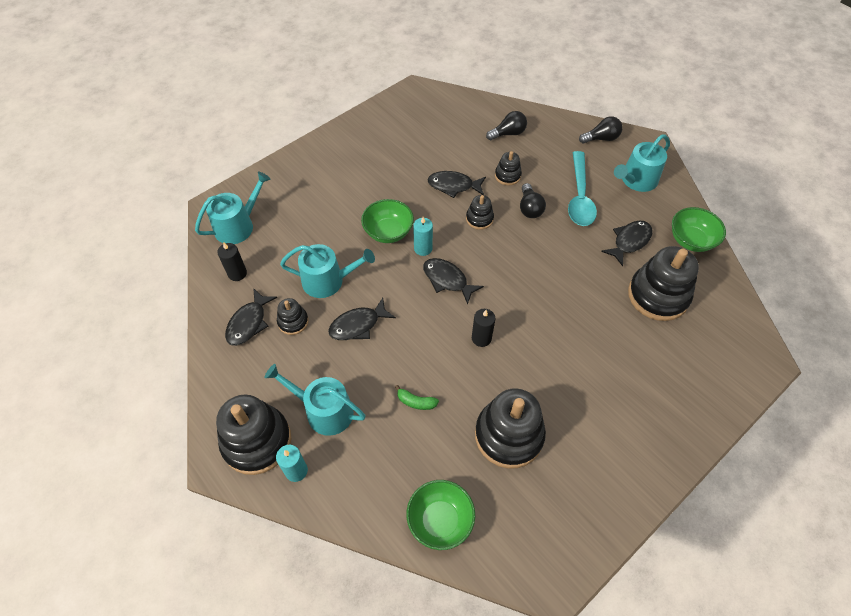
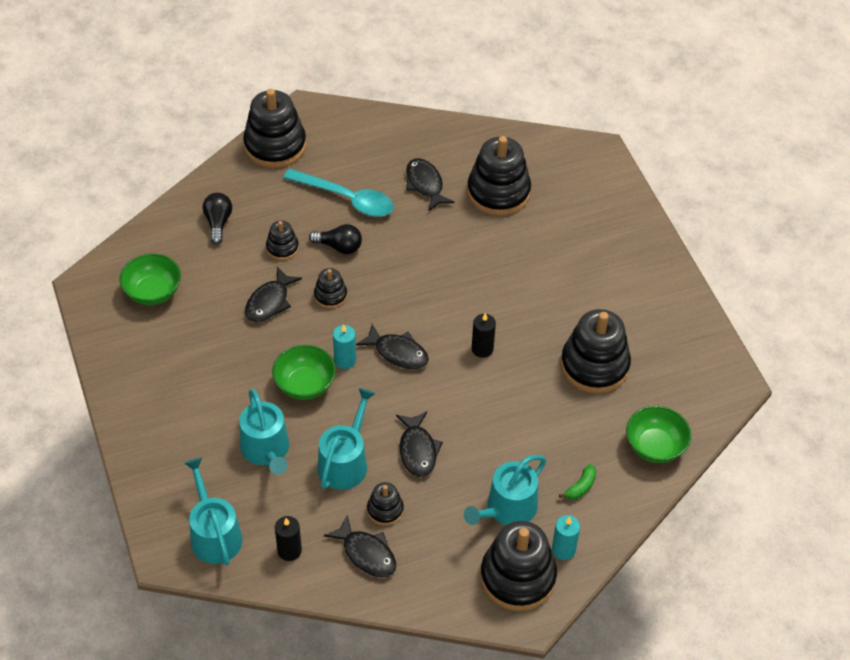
camera: 70 degrees left, 5 degrees down
green banana [395,385,439,410] -> green banana moved to [559,464,596,500]
black fish [423,258,484,305] -> black fish turned 120 degrees counterclockwise [356,324,429,369]
black light bulb [579,116,622,144] -> black stacking toy [243,89,306,168]
turquoise watering can [614,135,670,192] -> turquoise watering can moved to [239,389,289,475]
green bowl [672,207,726,252] -> green bowl moved to [119,253,181,305]

